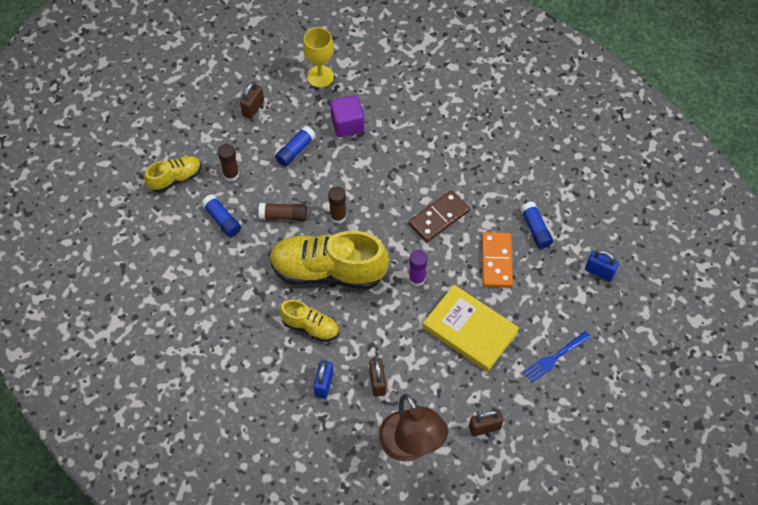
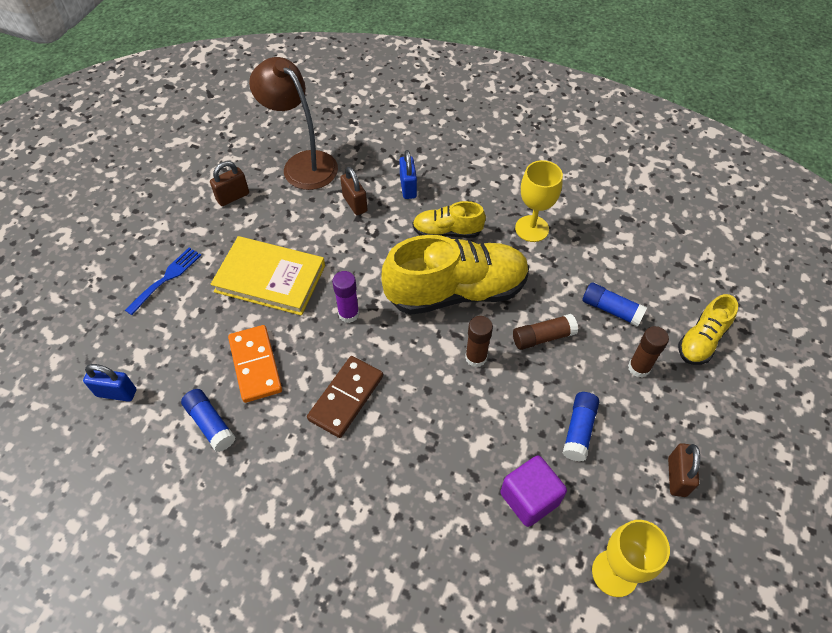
camera: 160 degrees right, 5 degrees down
none -> yellow goblet [515,160,563,242]

